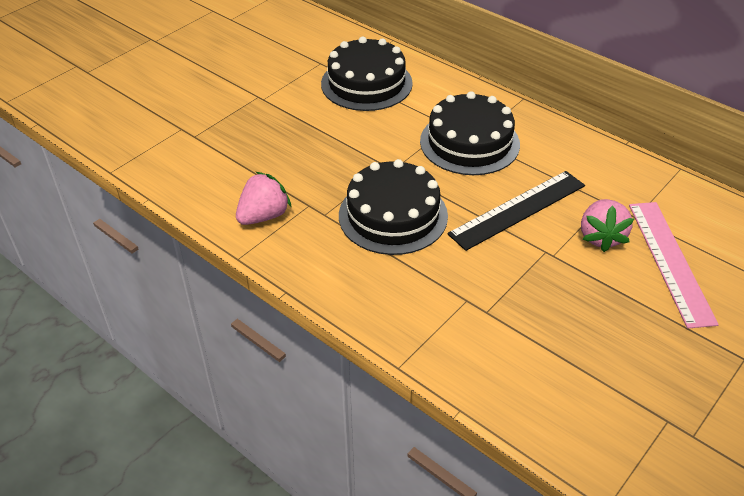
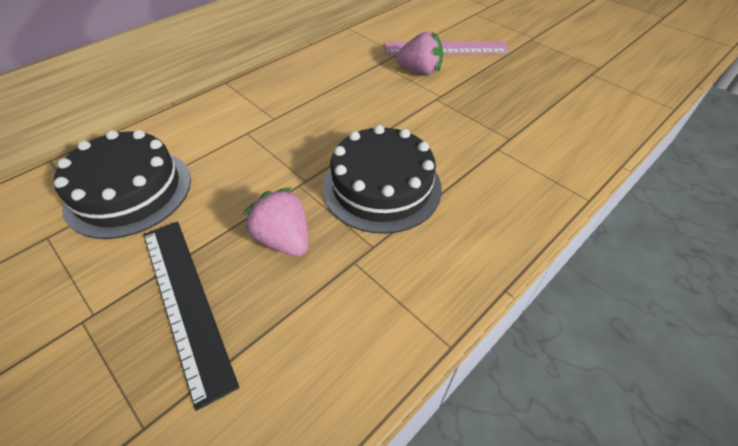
camera: 85 degrees left, 5 degrees up
pink strawberry [236,172,292,225] -> pink strawberry moved to [243,187,308,257]
black cake [420,91,520,175] -> none
black ruler [447,171,585,251] -> black ruler moved to [144,221,239,411]

